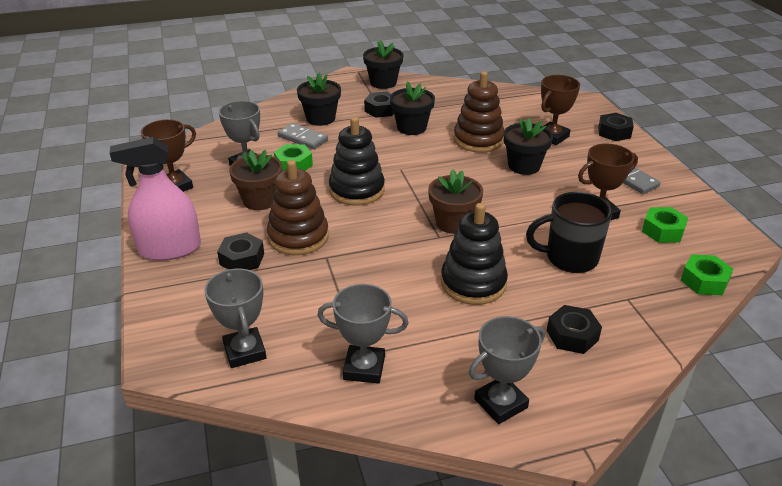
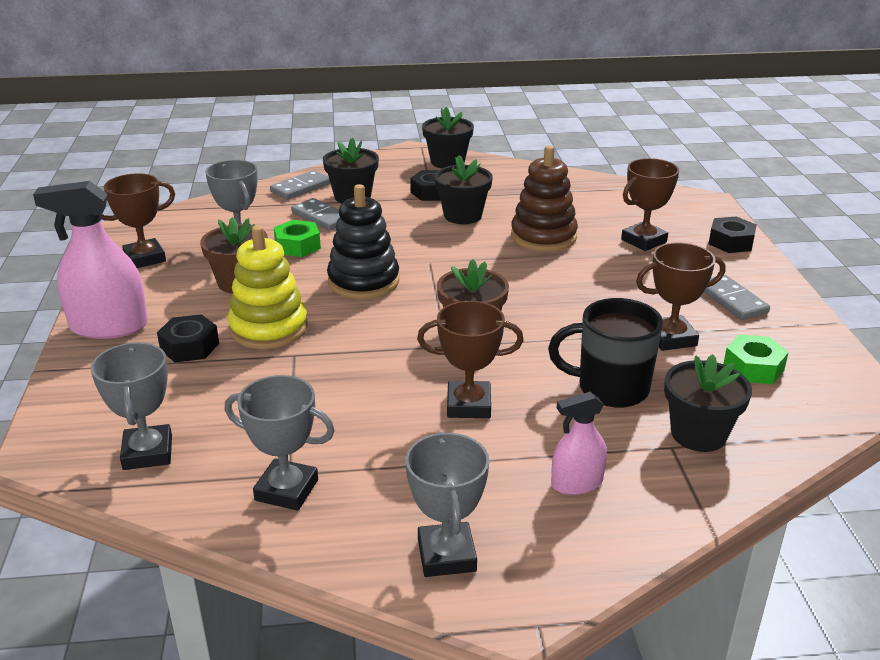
camera: 10 degrees right, 5 degrees down
brown stacking toy [267,160,329,255] -> yellow stacking toy [228,225,308,349]
black stacking toy [441,203,508,305] -> brown trophy [417,301,524,418]
grey trophy [469,316,545,424] -> grey trophy turned 75 degrees counterclockwise [406,432,489,577]
black flower pot [504,118,553,175] -> black flower pot moved to [664,354,752,452]
black nut [547,305,602,354] -> pink spray bottle [551,392,607,495]
green nut [681,254,733,295] -> none
none -> grey domino [270,170,331,200]

